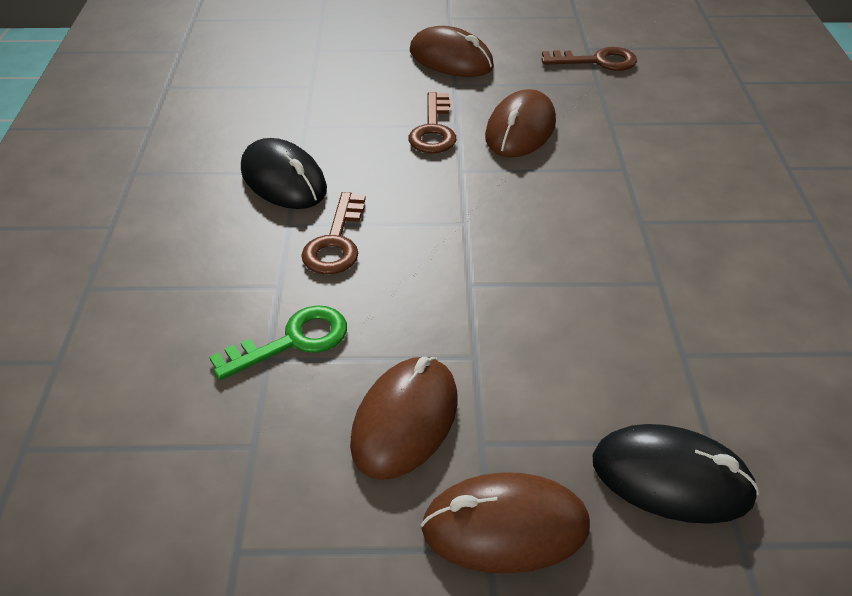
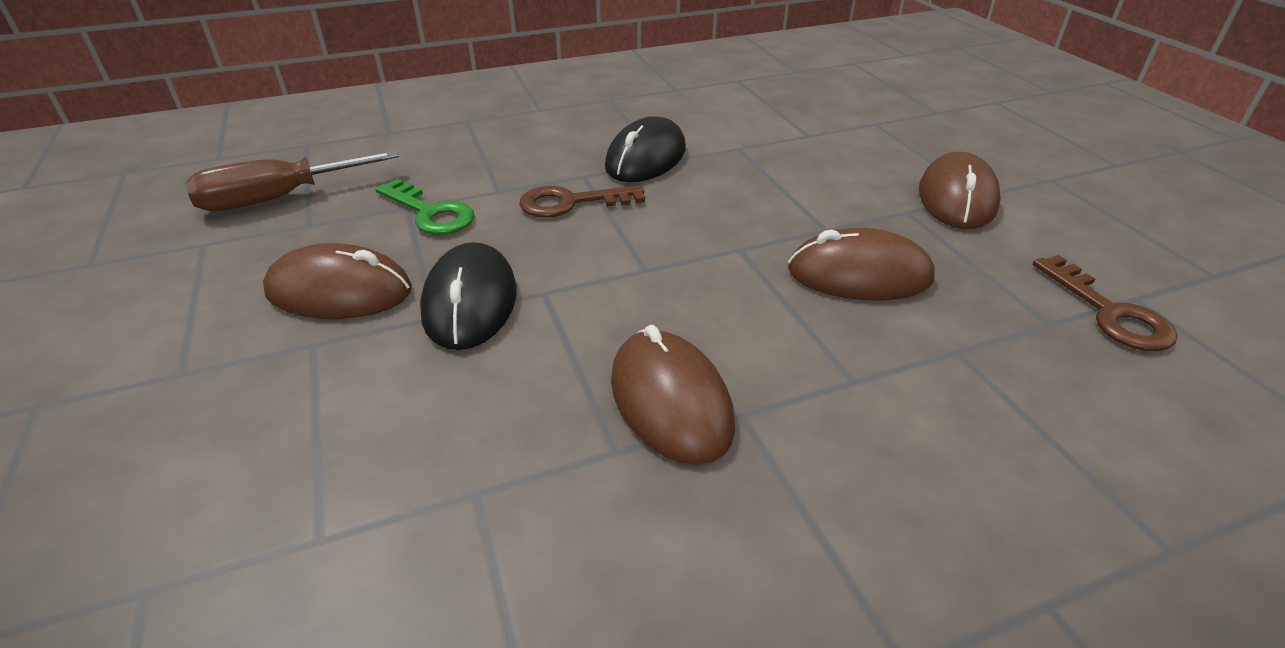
camera: 70 degrees right, 5 degrees down
brown key [408,92,456,153] -> none
brown mouse [421,472,590,573] -> brown mouse moved to [611,325,735,465]
black mouse [593,424,759,524] -> black mouse moved to [420,242,517,350]
none -> brown screwdriver [185,150,399,211]

